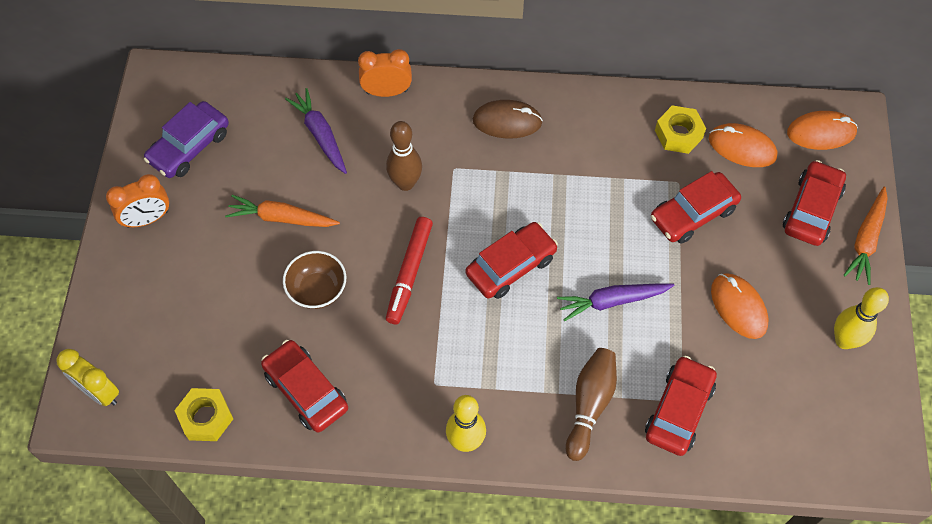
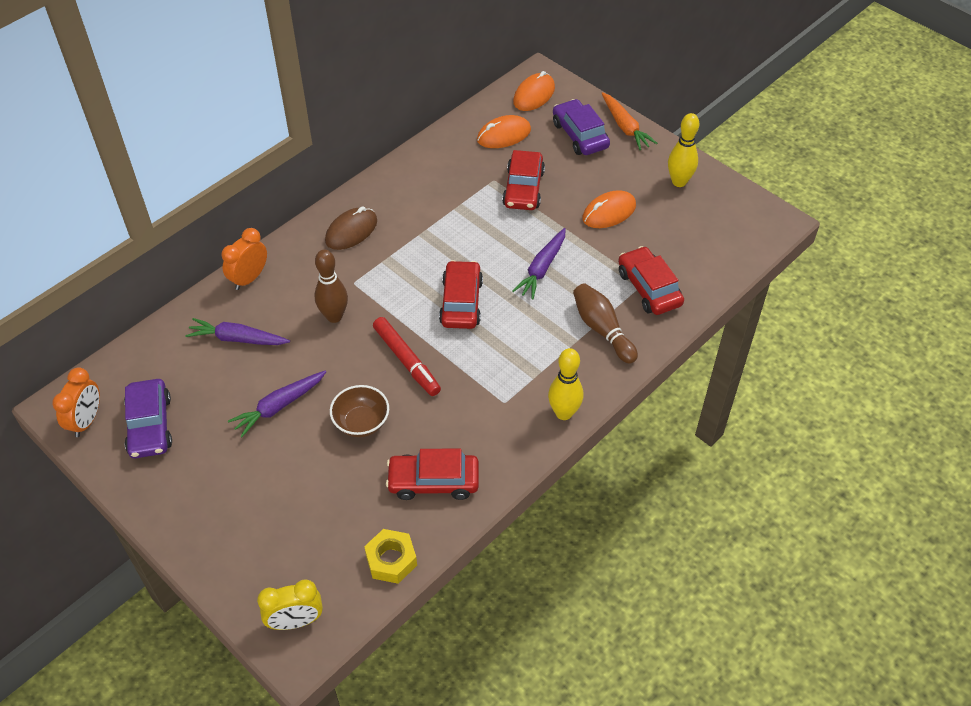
camera: 50 degrees left, 10 degrees down
orange clock [106,174,169,228] -> orange clock moved to [52,367,100,437]
orange carrot [225,195,340,227] -> purple carrot [228,370,326,437]
yellow nut [655,105,706,154] -> none
orange mouse [711,273,769,339] -> orange mouse turned 45 degrees counterclockwise [582,190,636,228]
red car [783,160,846,246] -> purple car [553,99,610,155]

